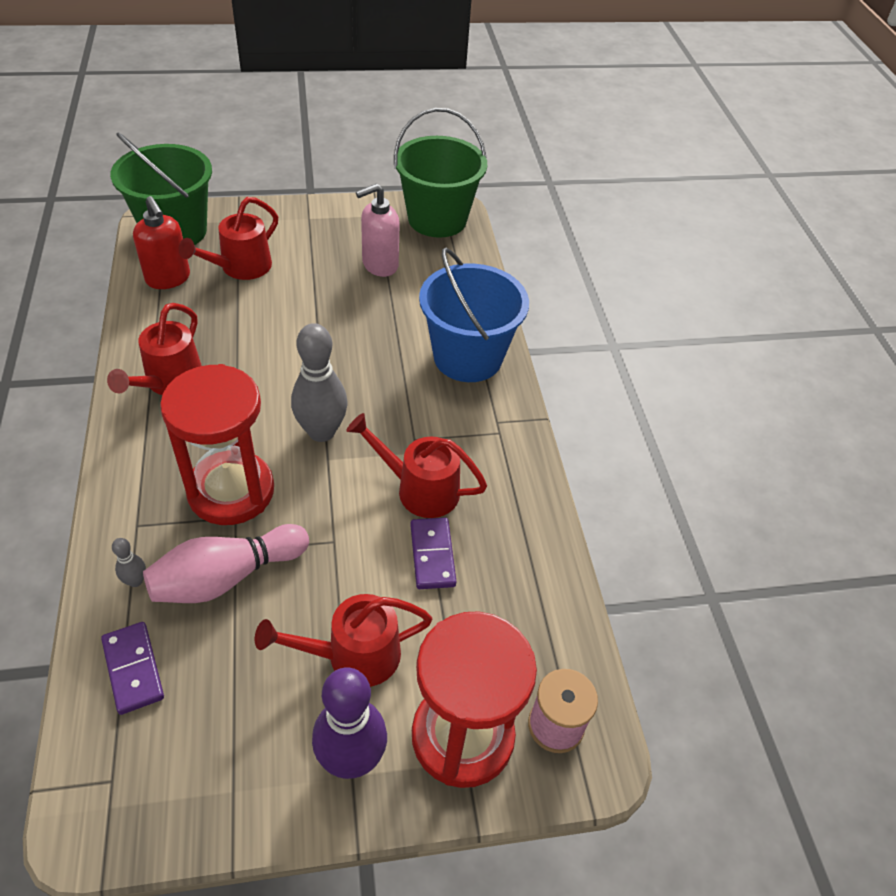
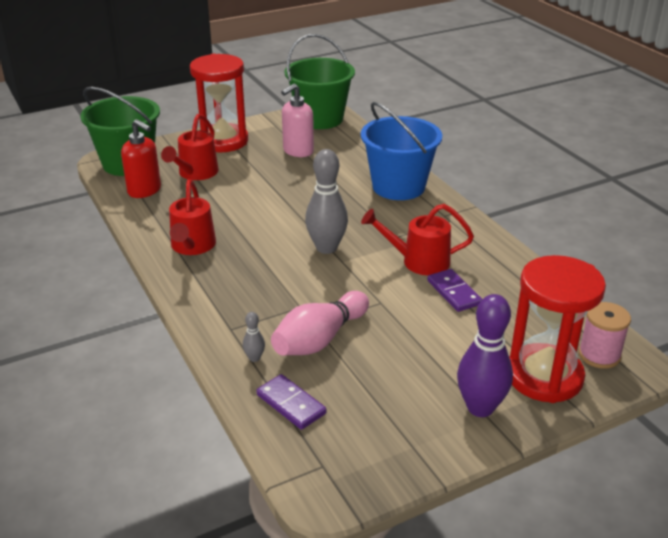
camera: 15 degrees left, 15 degrees down
red hourglass [160,364,274,525] -> red hourglass moved to [190,54,248,152]
red watering can [255,594,432,687] -> none

